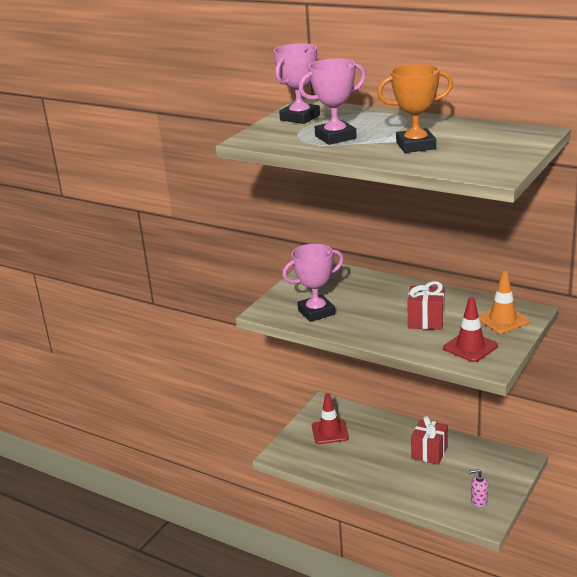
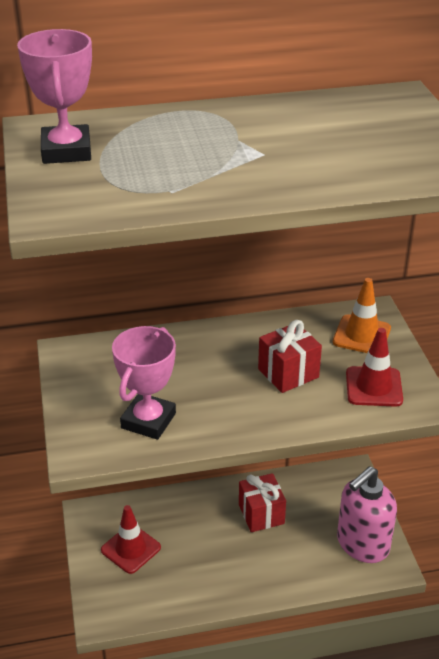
camera: 45 degrees left, 10 degrees up
pink trophy [299,58,366,145] -> none
orange trophy [377,64,453,153] -> none
pink soap dispenser [469,469,488,507] -> pink soap dispenser [337,466,397,563], size x2.34

